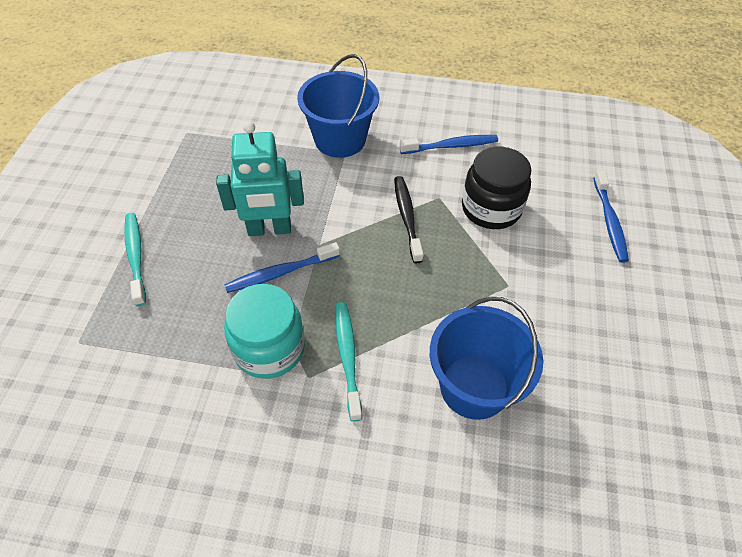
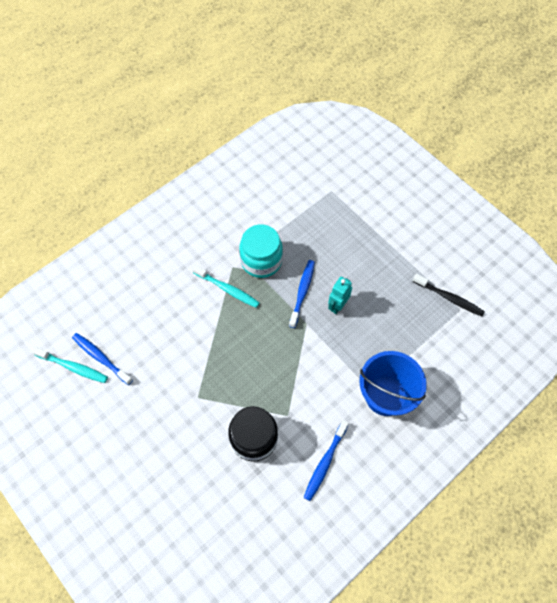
camera: 130 degrees right, 10 degrees up
turquoise toothbrush [124,213,146,306] -> turquoise toothbrush moved to [32,347,108,383]
turquoise robot [216,121,304,236] -> turquoise robot [328,277,352,314], size x0.61
black toothbrush [394,176,423,263] -> black toothbrush moved to [412,274,485,317]
blue bucket [430,297,543,420] -> none
blue toothbrush [593,170,629,262] -> blue toothbrush moved to [72,333,133,385]

